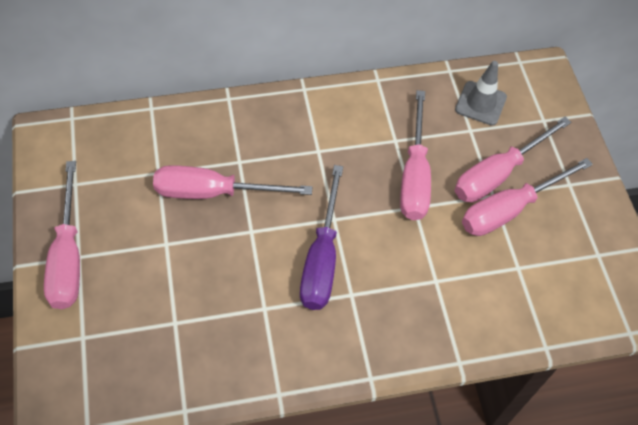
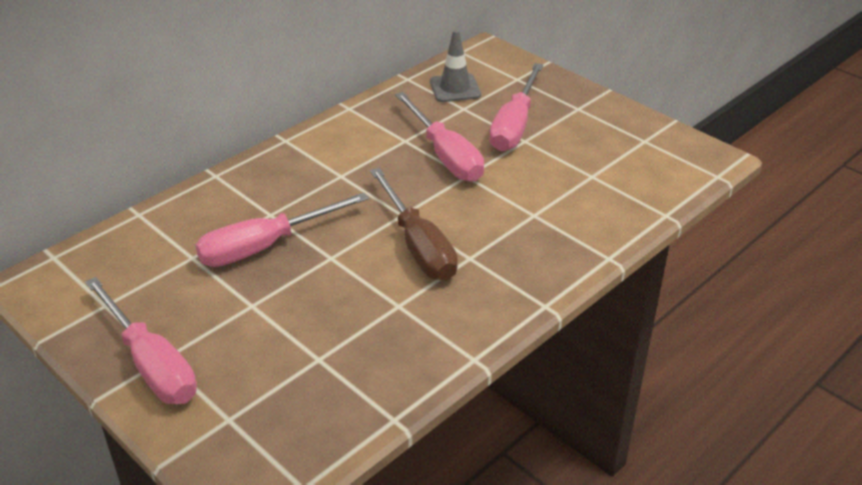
camera: 30 degrees left, 20 degrees down
purple screwdriver [300,165,343,310] -> brown screwdriver [370,168,458,281]
pink screwdriver [462,158,593,236] -> none

